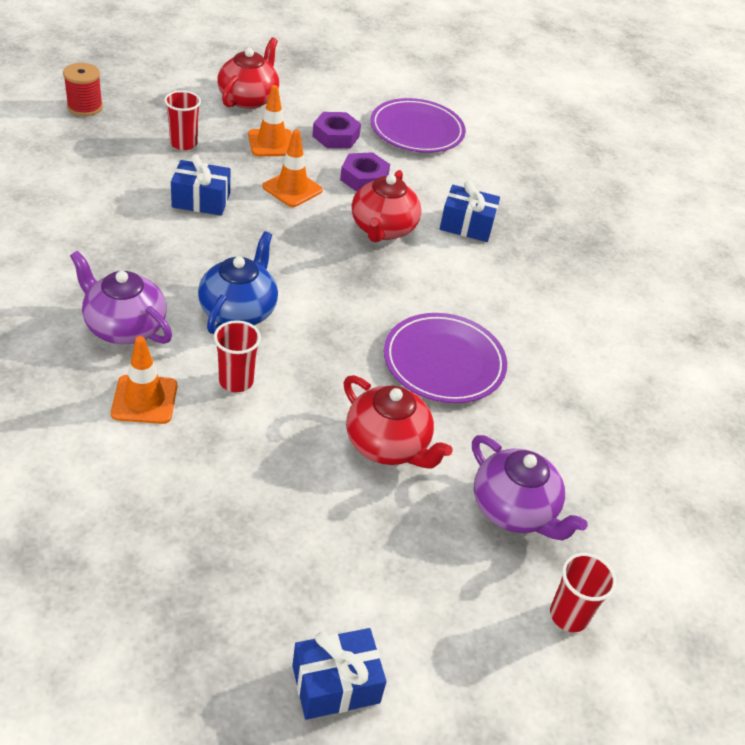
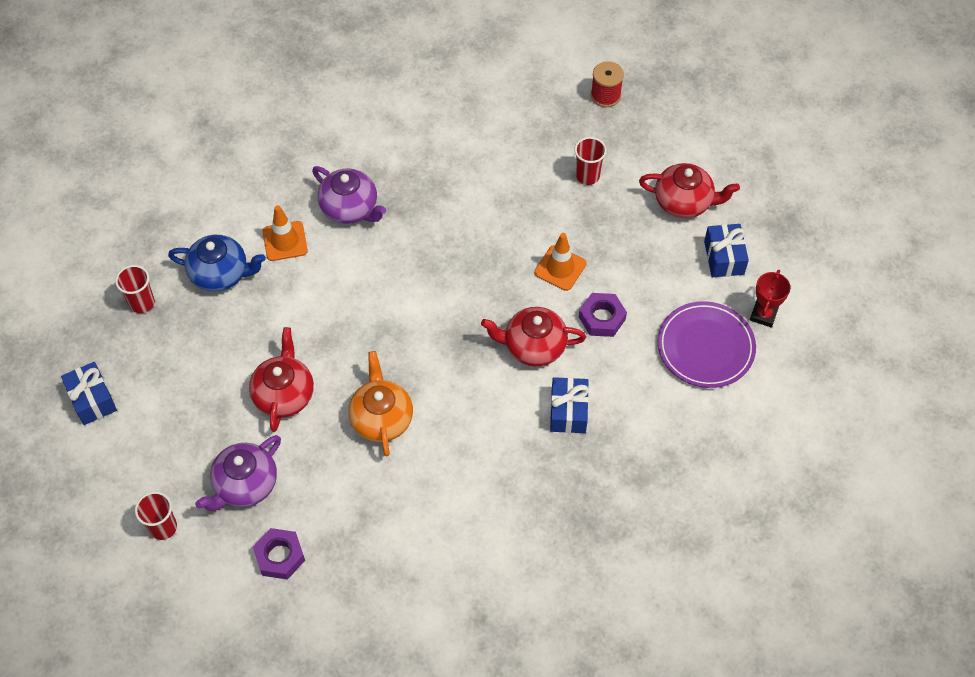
camera: 85 degrees right, 15 degrees up
purple teapot [70,251,172,344] -> purple teapot turned 105 degrees clockwise [312,166,386,224]
blue gift [171,154,230,216] -> blue gift moved to [704,224,749,277]
blue teapot [198,231,278,334] -> blue teapot moved to [168,235,266,292]
red cup [214,320,261,392] -> red cup moved to [115,265,155,313]
orange traffic cone [248,85,292,156] -> none
purple nut [312,112,361,148] -> purple nut moved to [253,528,305,580]
red teapot [343,375,453,468] -> red teapot turned 150 degrees clockwise [249,327,314,432]
purple plate [384,313,507,403] -> orange teapot [348,351,413,456]
none -> red trophy [750,270,790,327]

